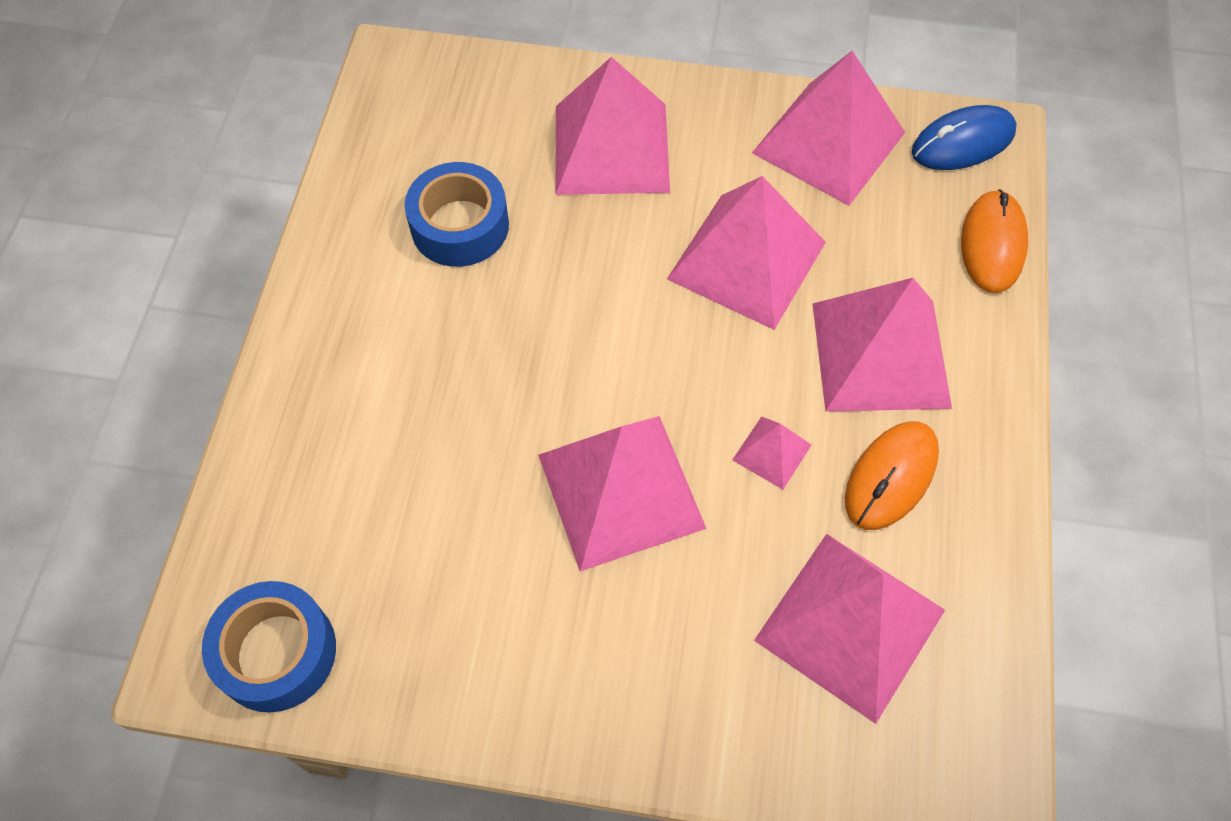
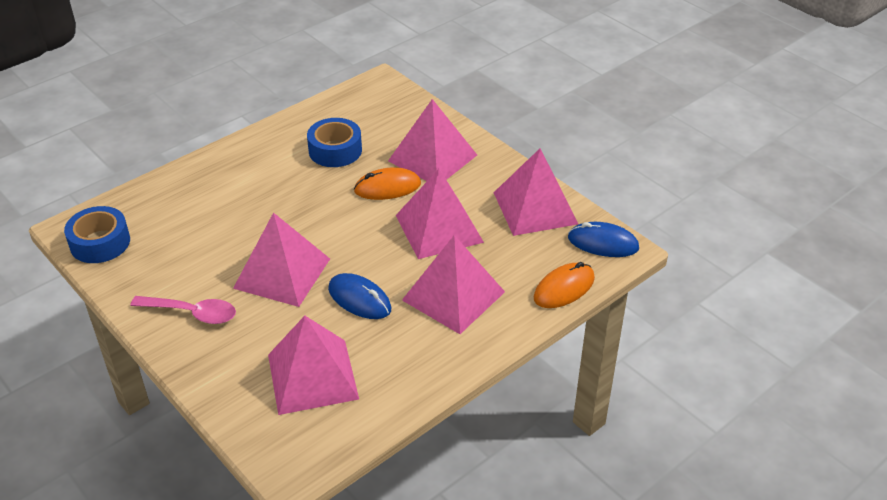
camera: 40 degrees right, 20 degrees down
pink pyramid [732,416,811,489] -> blue mouse [328,273,391,319]
orange mouse [845,421,939,530] -> orange mouse moved to [354,167,421,200]
none -> pink spoon [130,296,236,324]

